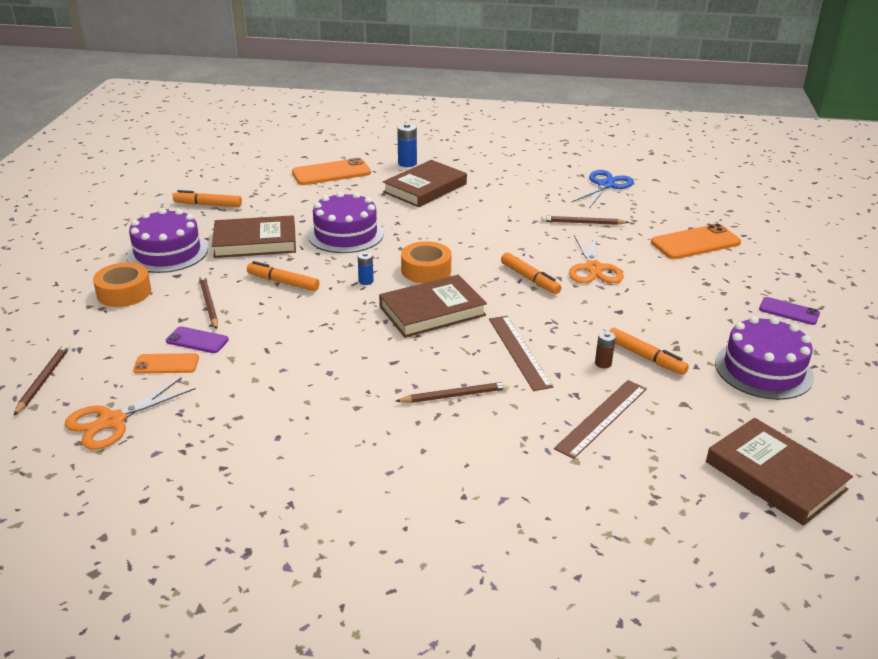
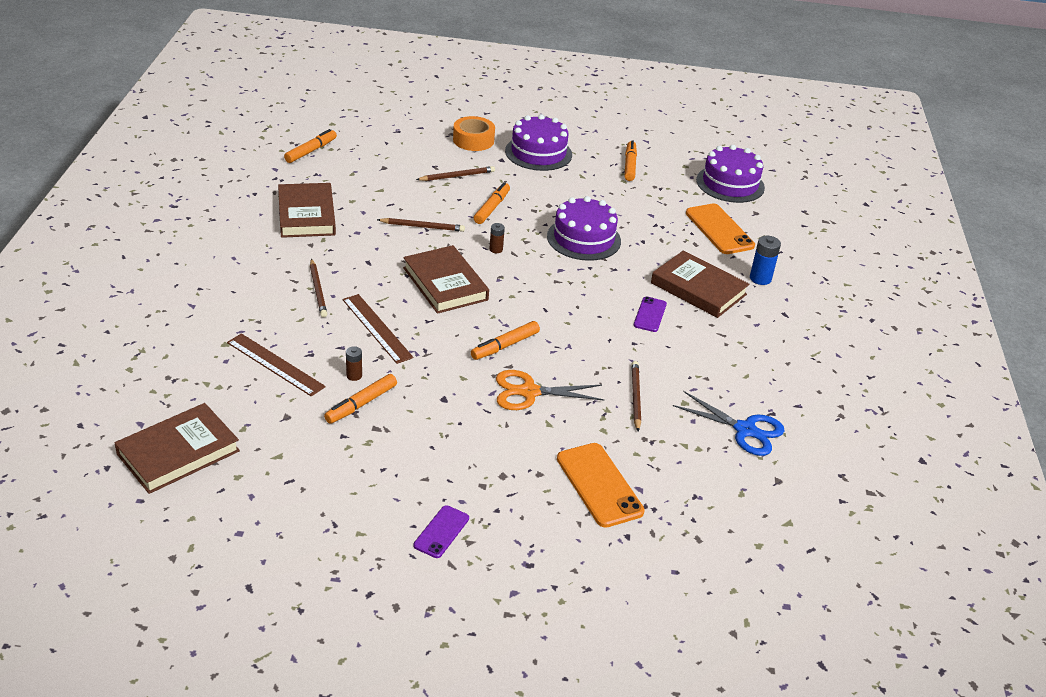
camera: 85 degrees right, 5 degrees up
brown pencil [14,343,70,416] -> brown pencil moved to [377,218,465,232]
orange scissors [65,377,196,450] -> orange marker [284,129,337,163]
orange phone [133,353,199,374] -> none
purple phone [166,327,229,353] -> purple phone moved to [633,297,667,332]
brown book [212,215,296,258] -> brown book moved to [278,183,336,238]
blue battery [358,252,374,285] -> brown battery [489,223,505,253]
orange tape [401,241,451,283] -> none
brown ruler [489,316,553,391] -> brown ruler turned 75 degrees clockwise [342,294,414,364]
purple cake [715,316,814,400] -> purple cake moved to [696,145,765,203]

